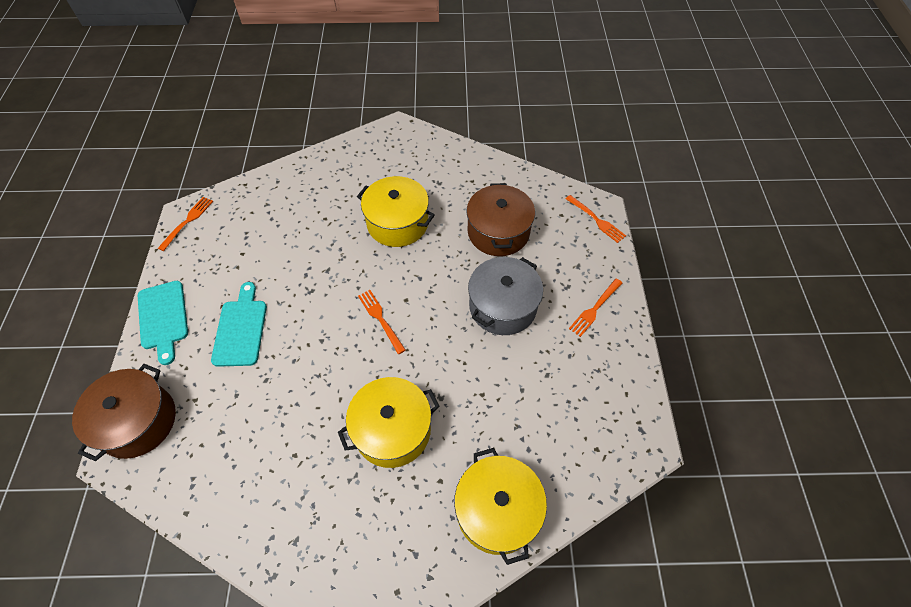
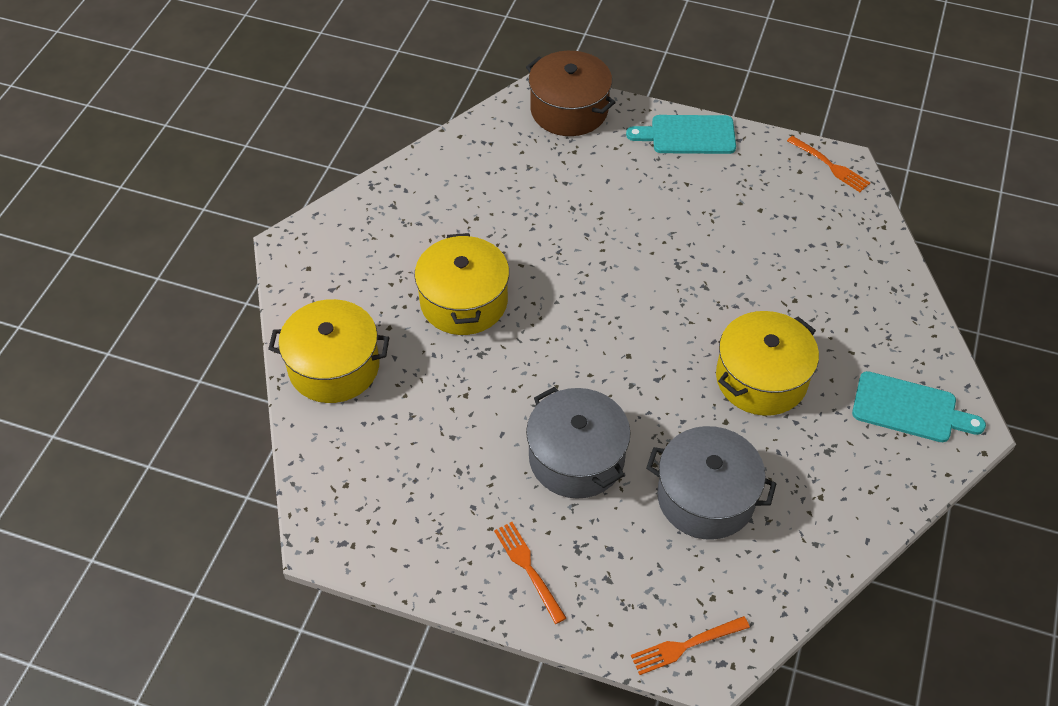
camera: 110 degrees right, 5 degrees down
turquoise cutting board [211,282,267,367] -> turquoise cutting board moved to [852,371,986,442]
orange fork [358,290,406,354] -> none
brown pot [466,183,535,256] -> grey pot [646,426,776,540]

